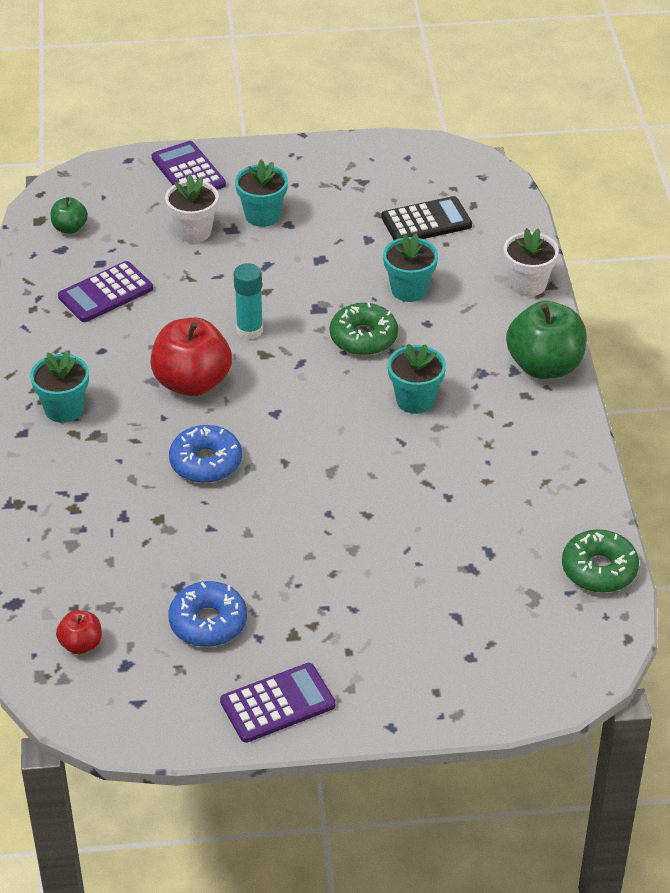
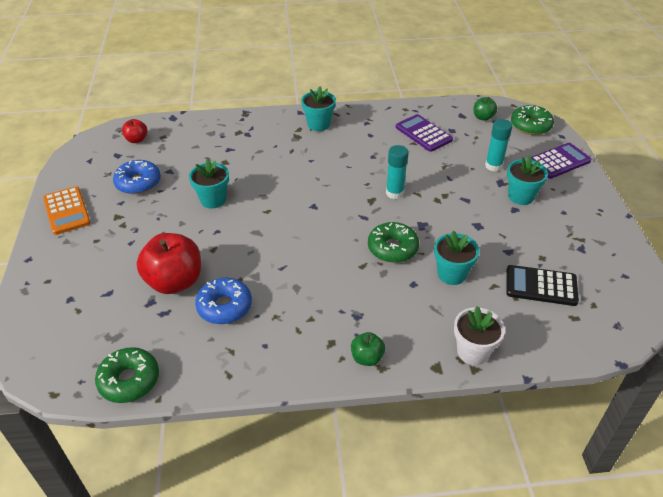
camera: 90 degrees right, 0 degrees up
red apple [150,318,232,396] -> red apple moved to [136,233,201,294]
white flower pot [165,175,219,243] -> turquoise glue stick [485,119,512,171]
blue donut [169,425,242,483] -> blue donut moved to [195,278,252,324]
purple calculator [220,663,335,743] -> orange calculator [43,186,91,235]
black calculator [381,196,472,240] -> black calculator turned 120 degrees clockwise [506,265,579,306]
turquoise flower pot [388,344,446,414] -> turquoise flower pot moved to [189,159,229,208]
green apple [506,301,587,379] -> green apple [351,332,385,366], size x0.50
none -> green donut [511,105,554,135]

